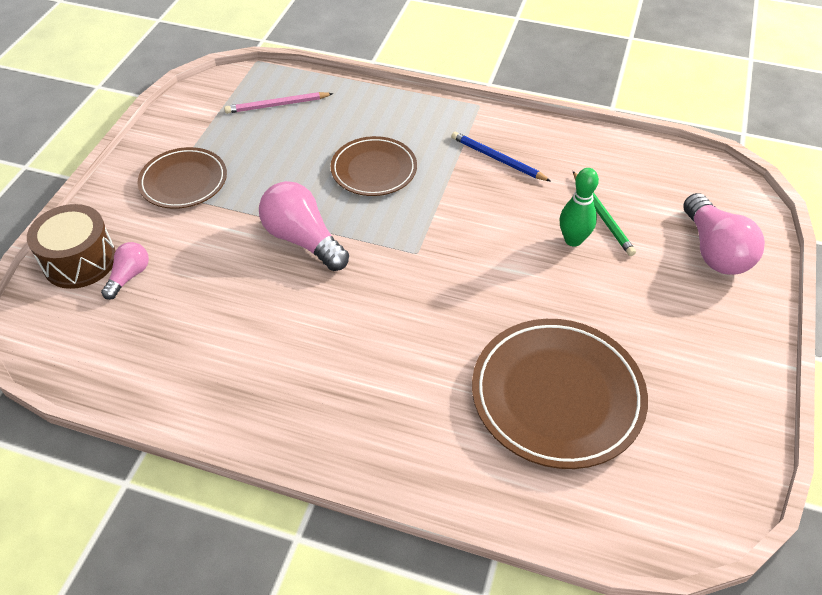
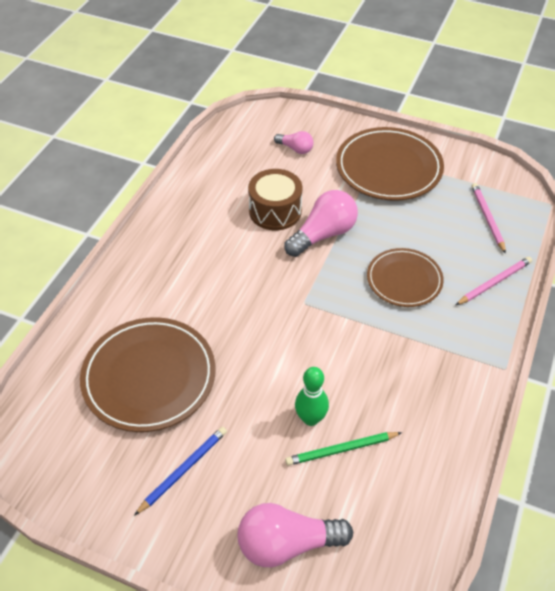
camera: 95 degrees right, 0 degrees up
brown drum [27,204,116,289] -> brown drum moved to [248,169,302,230]
brown plate [138,147,227,209] -> brown plate [336,127,444,201], size x1.60
blue pencil [451,132,551,181] -> blue pencil moved to [134,427,227,516]
none -> pink pencil [456,257,532,305]

